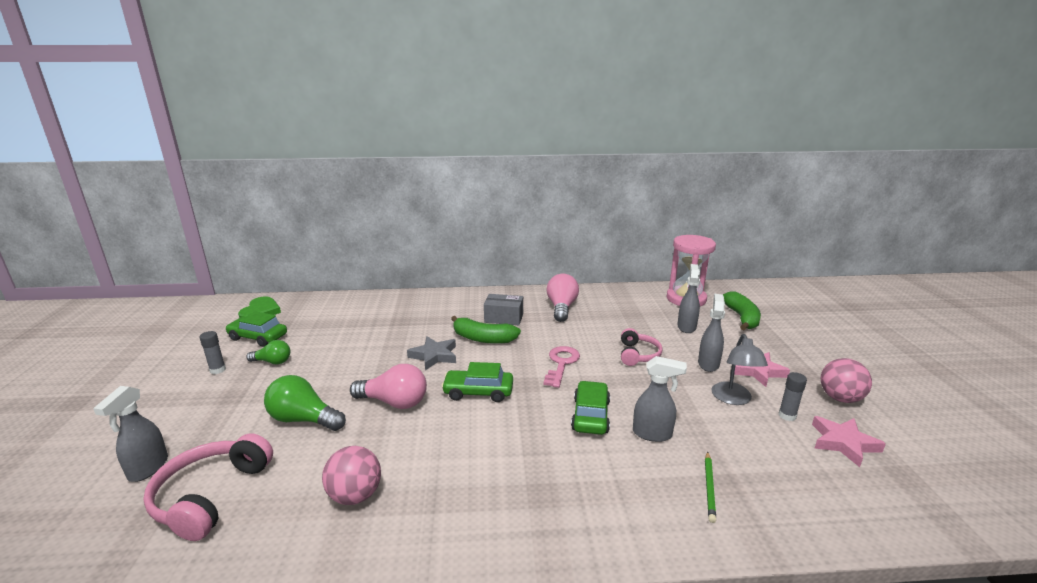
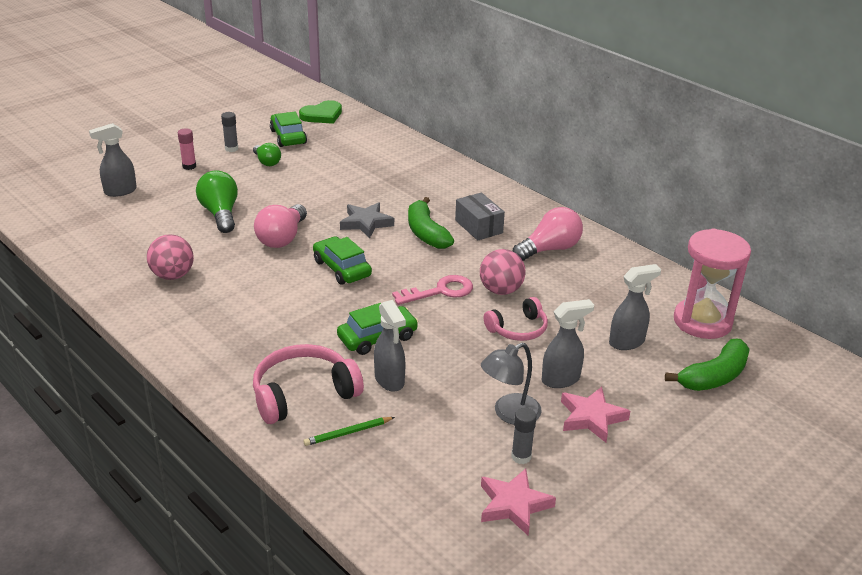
camera: 50 degrees right, 10 degrees up
pink headphones [143,433,273,541] -> pink headphones moved to [253,344,364,424]
pink light bulb [350,364,427,409] -> pink light bulb turned 45 degrees clockwise [254,204,307,248]
pink ball [821,358,872,403] -> pink ball moved to [480,249,526,295]
none -> pink glue stick [178,128,196,170]

